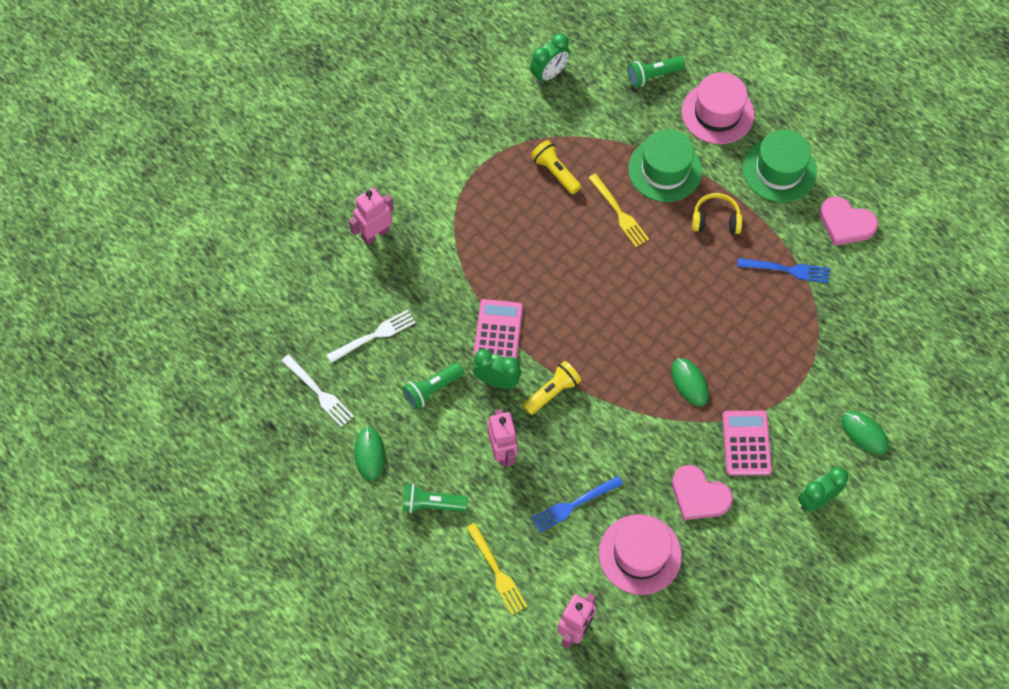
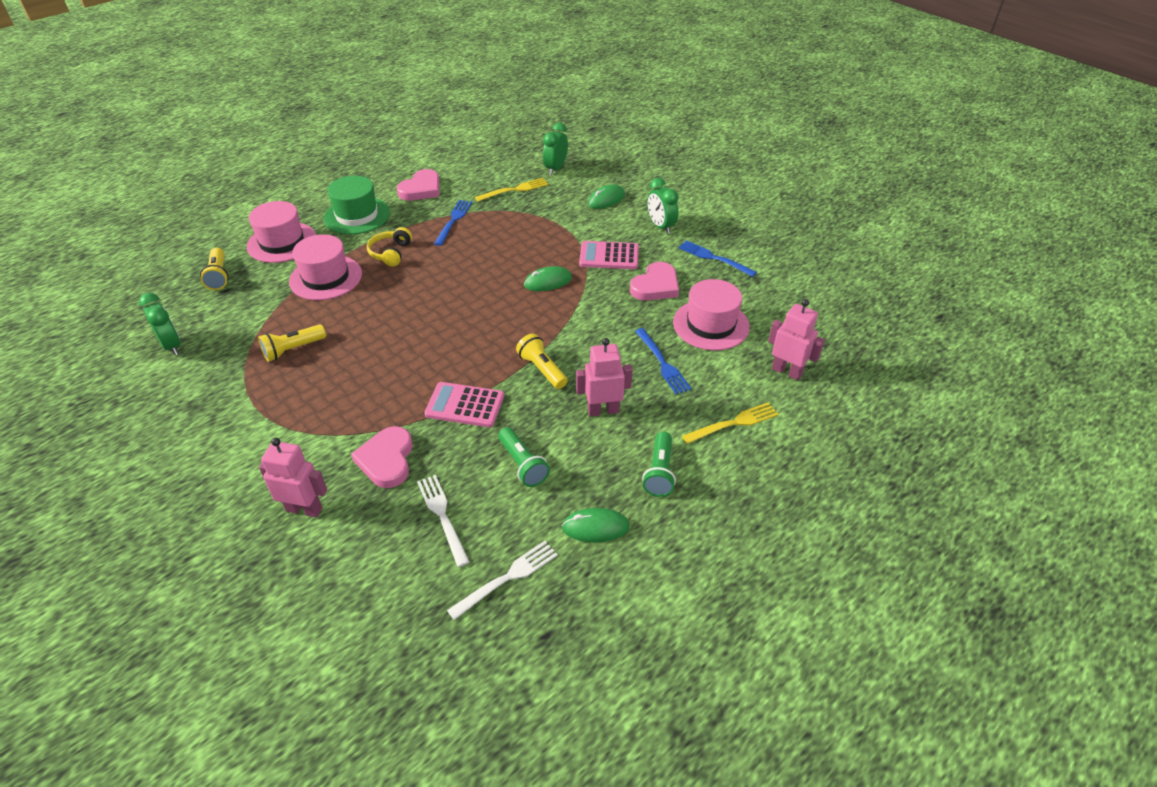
camera: 85 degrees left, 20 degrees down
pink robot [349,188,394,245] -> pink robot turned 135 degrees clockwise [259,438,327,517]
green clock [473,349,521,389] -> green clock moved to [543,123,568,175]
yellow fork [589,173,649,247] -> yellow fork moved to [475,178,548,201]
green flashlight [627,56,685,87] -> yellow flashlight [200,248,229,290]
green hat [628,129,702,202] -> pink hat [289,234,362,300]
none -> pink heart [351,426,413,488]
none -> blue fork [678,240,757,277]

